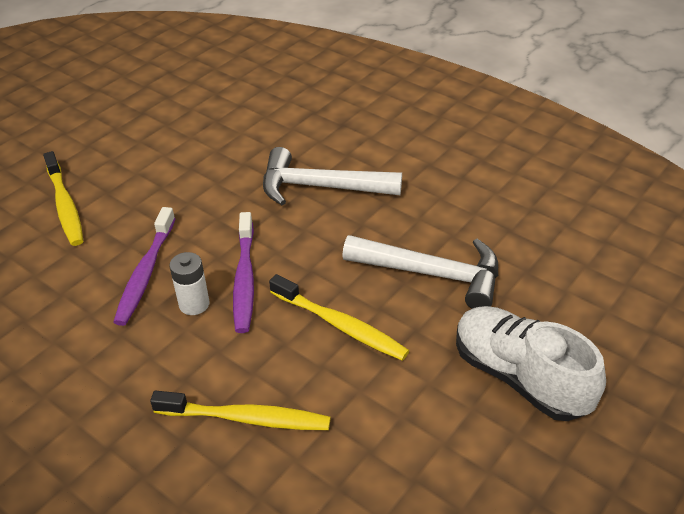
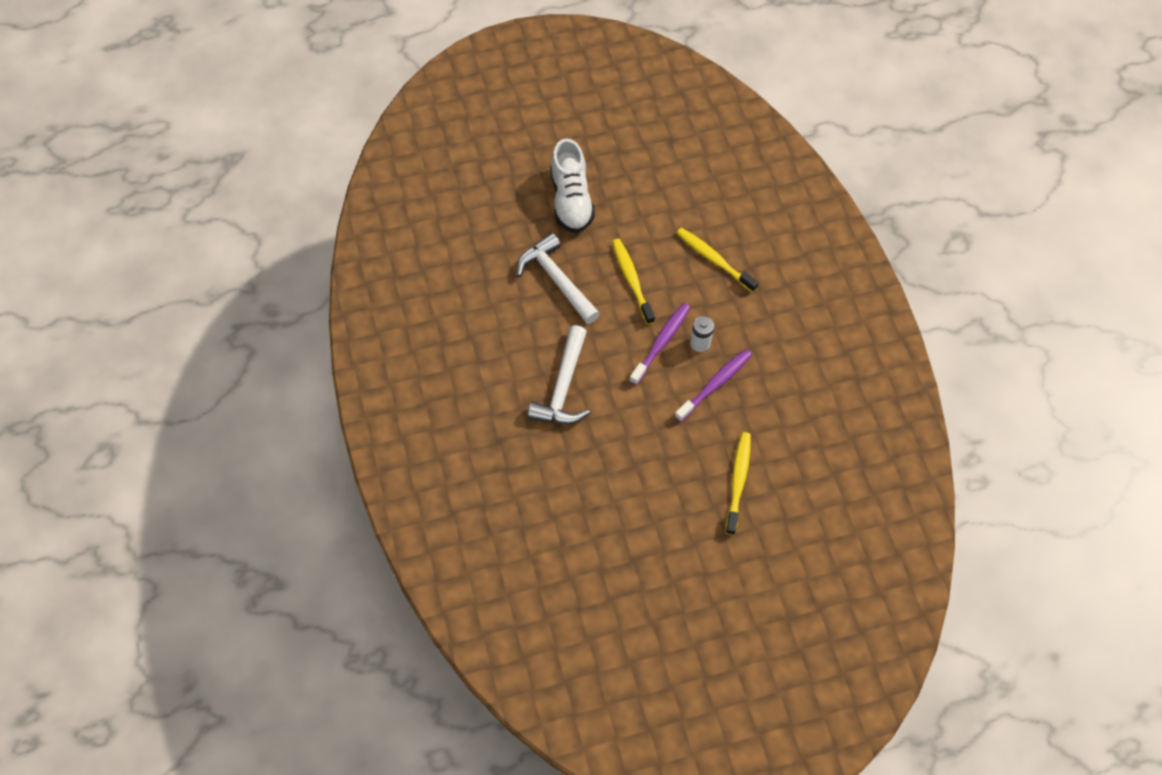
camera: 145 degrees left, 20 degrees up
white hammer [263,147,402,205] -> white hammer turned 60 degrees clockwise [528,325,590,425]

